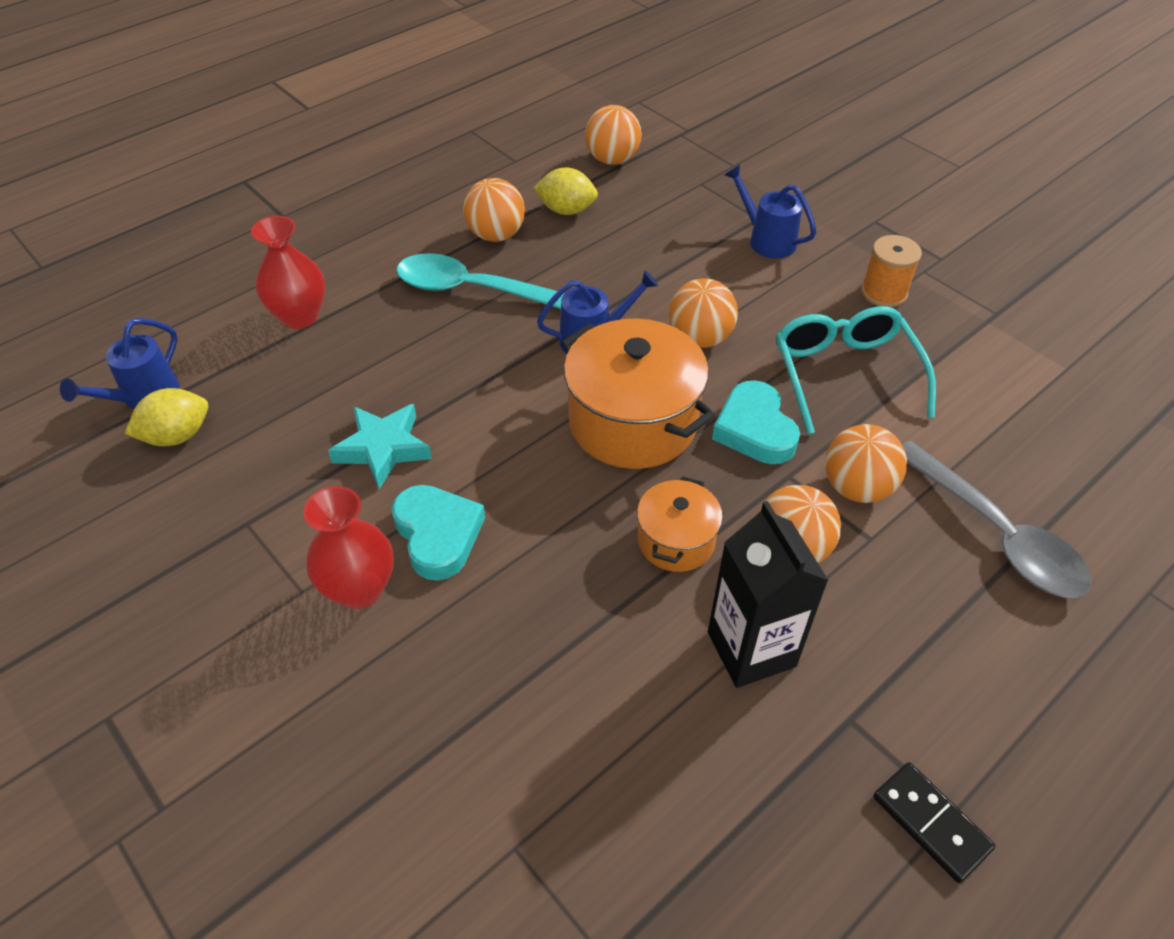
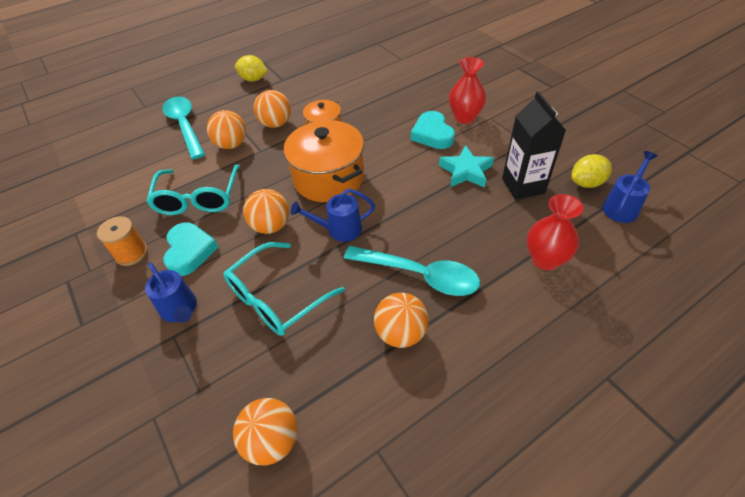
camera: 170 degrees left, 0 degrees up
yellow lemon [533,167,598,215] -> yellow lemon moved to [235,55,267,82]
black carton [708,501,829,688] -> black carton moved to [502,91,566,200]
turquoise heart [712,380,800,464] -> turquoise heart moved to [163,223,218,276]
black domino [873,762,995,883] -> none
grey spoon [902,441,1091,598] -> turquoise spoon [162,96,205,159]
none -> turquoise glasses [223,242,345,336]

